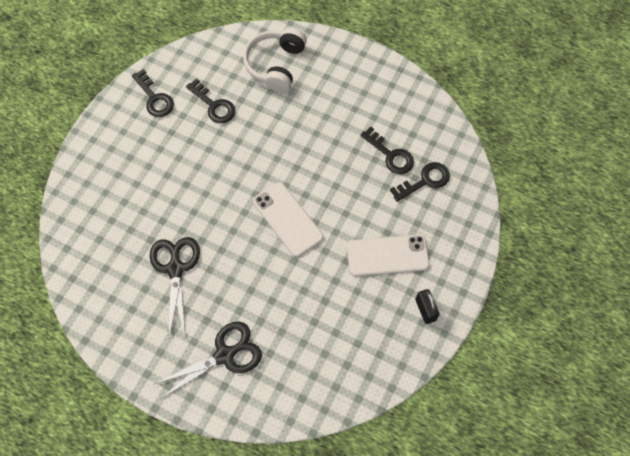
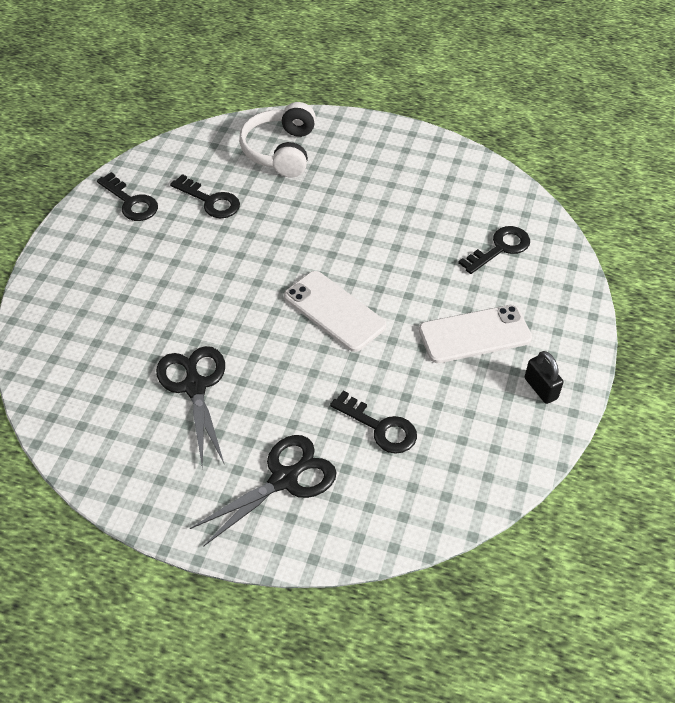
camera: 10 degrees left, 15 degrees down
black key [361,127,414,174] -> black key moved to [330,391,417,454]

